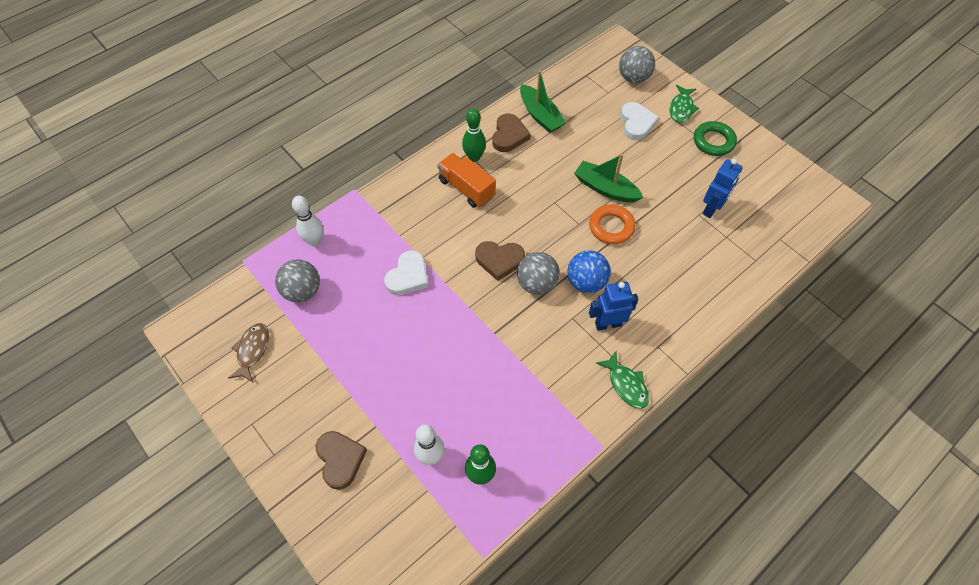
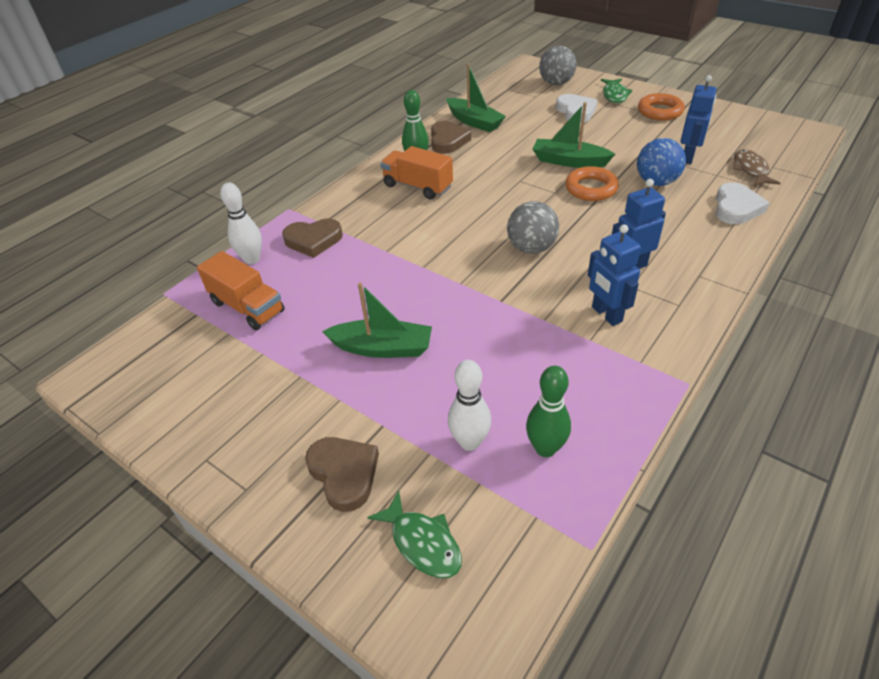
camera: 10 degrees left, 15 degrees down
brown fish [228,323,269,382] -> brown fish moved to [733,149,780,186]
grey ball [275,259,320,302] -> orange truck [197,251,285,330]
white heart [384,250,429,295] -> white heart moved to [715,182,769,224]
brown heart [475,241,525,281] -> brown heart moved to [282,219,343,258]
blue ball [567,250,611,293] -> blue ball moved to [637,138,686,186]
green fish [596,351,649,409] -> green fish moved to [367,491,462,578]
green ring [694,121,737,156] -> orange ring [638,93,685,121]
none -> green boat [322,283,432,358]
none -> blue robot [588,224,641,326]

